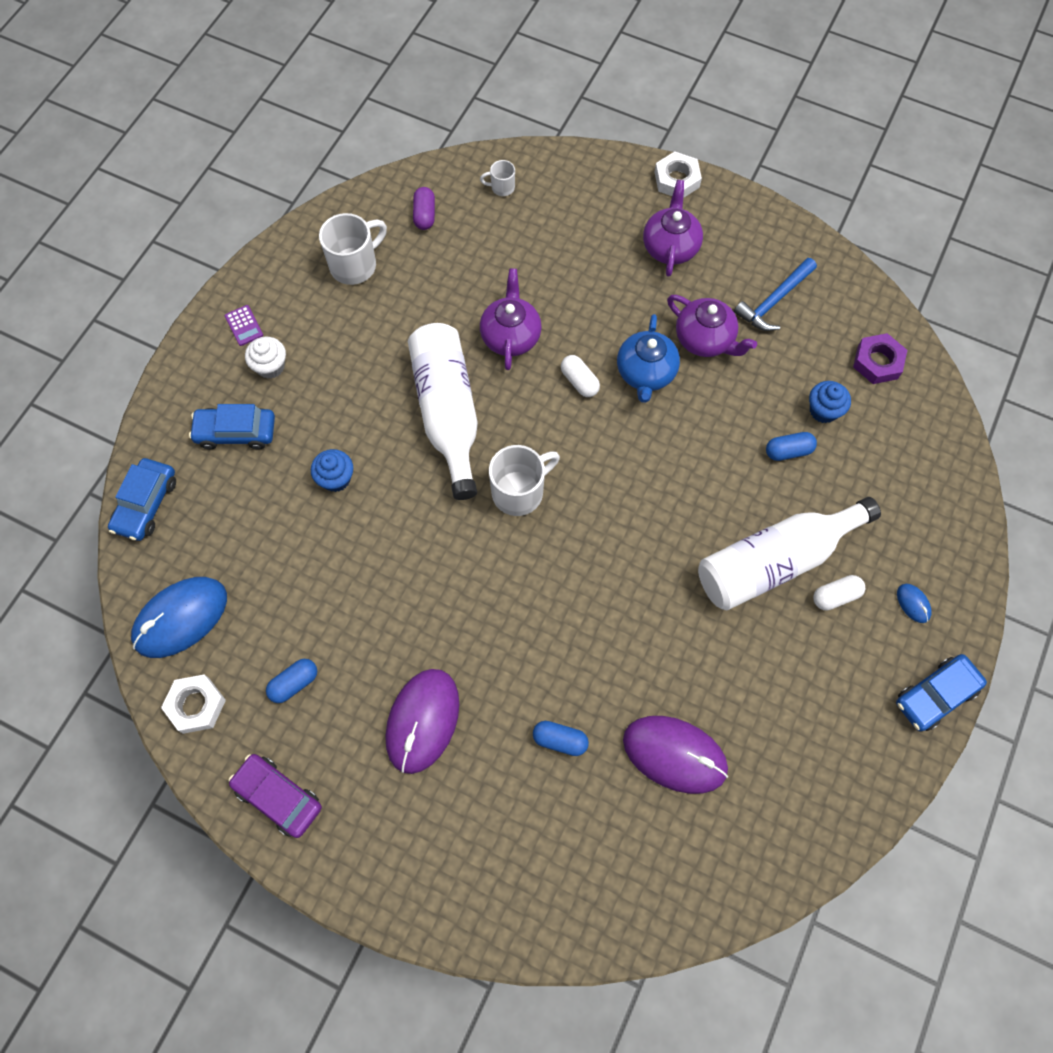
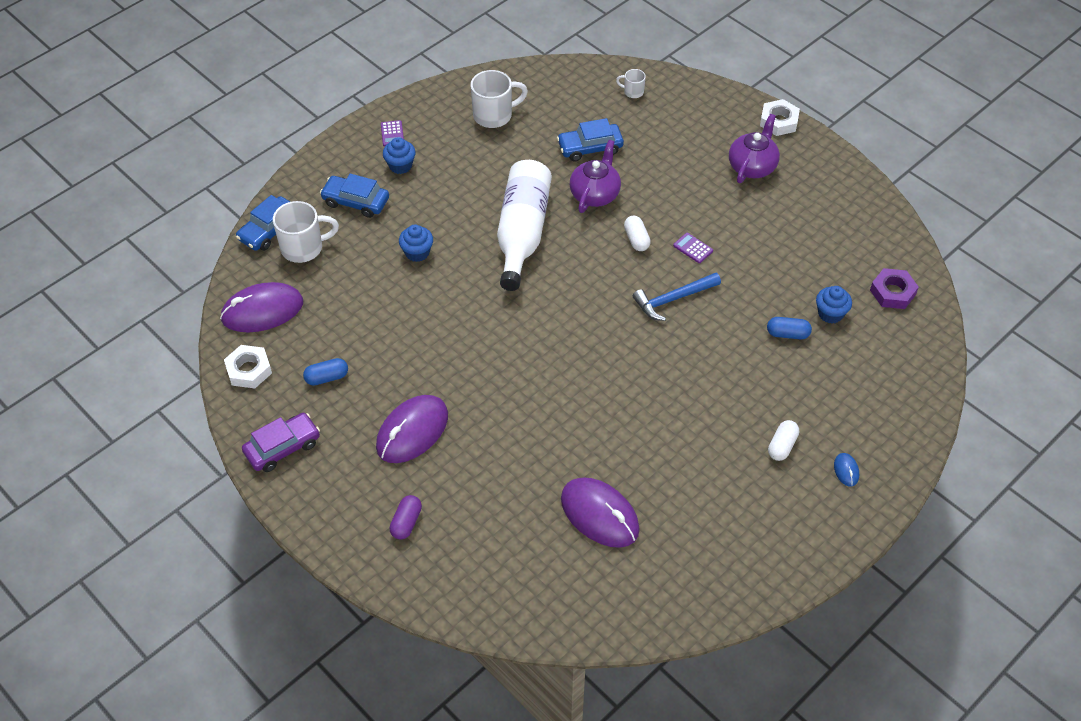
camera: 20 degrees right, 15 degrees down
blue mouse [131,577,227,658] -> purple mouse [220,282,303,332]
purple car [229,754,322,838] -> purple car turned 90 degrees clockwise [242,413,320,472]
white cupcake [245,337,286,379] -> blue cupcake [383,137,416,174]
purple capsule [413,187,435,230] -> purple capsule moved to [390,495,422,540]
white mug [489,445,560,516] -> white mug moved to [273,201,339,263]
blue capsule [533,721,589,756] -> none
blue teapot [617,314,680,403] -> purple calculator [673,233,713,263]
purple teapot [667,295,757,357] -> none
white bottle [698,497,881,611] -> none
blue hammer [734,258,817,331] -> blue hammer moved to [633,273,721,321]
white capsule [813,575,865,610] -> white capsule turned 60 degrees counterclockwise [768,420,799,461]
blue car [896,654,987,731] -> blue car moved to [557,118,624,162]

